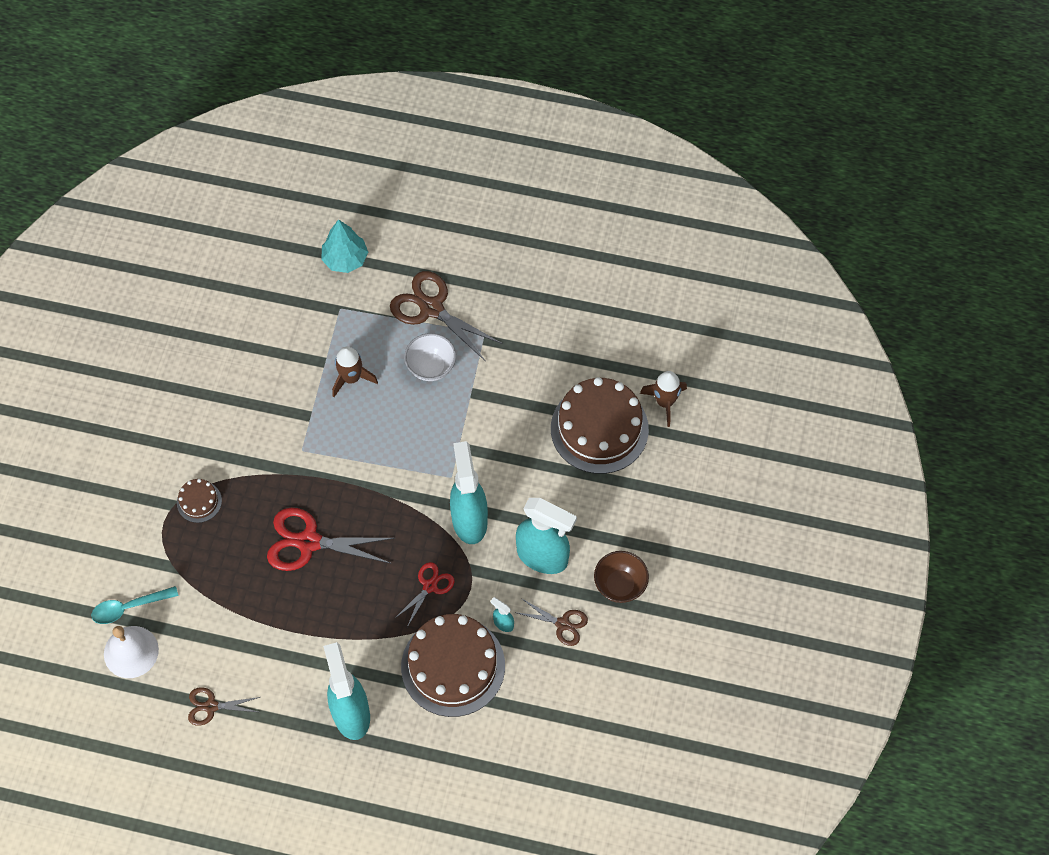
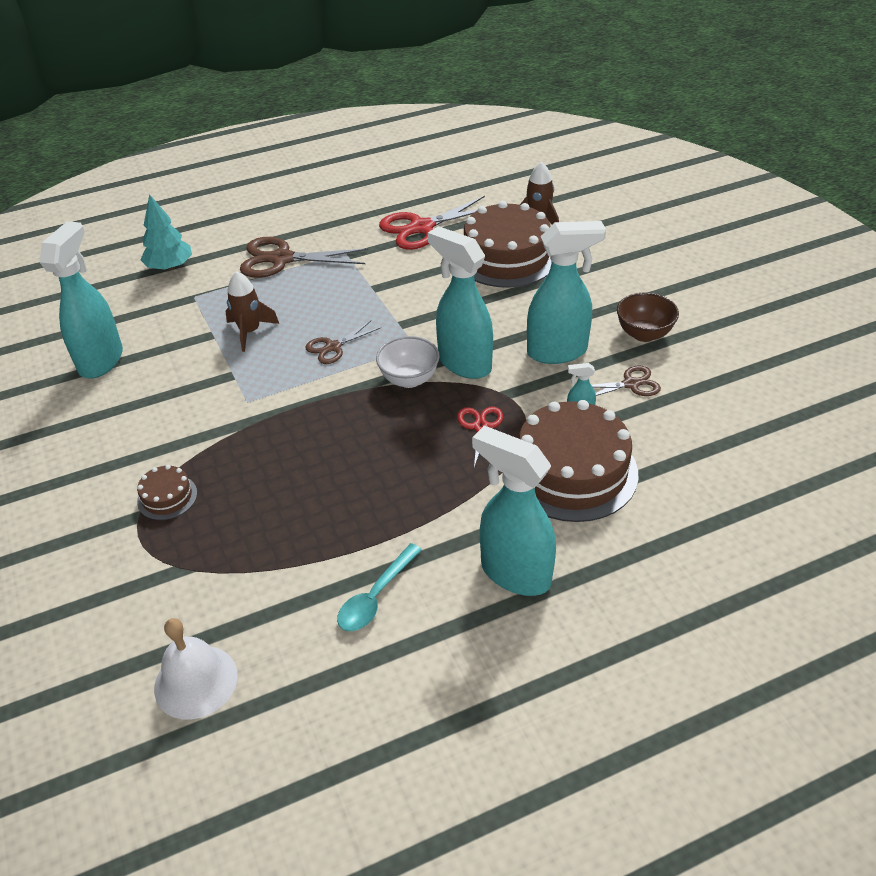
camera: 35 degrees left, 20 degrees down
turquoise spoon [91,586,179,624] -> turquoise spoon moved to [337,543,422,631]
brown scissors [188,687,260,726] -> brown scissors moved to [305,320,380,364]
red scissors [267,508,394,571] -> red scissors moved to [379,196,485,250]
white bowl [404,333,456,381] -> white bowl moved to [376,336,440,388]
none -> turquoise spray bottle [40,221,123,379]

